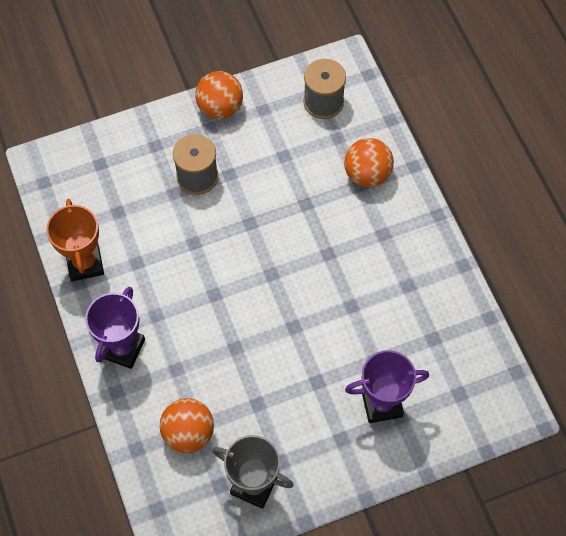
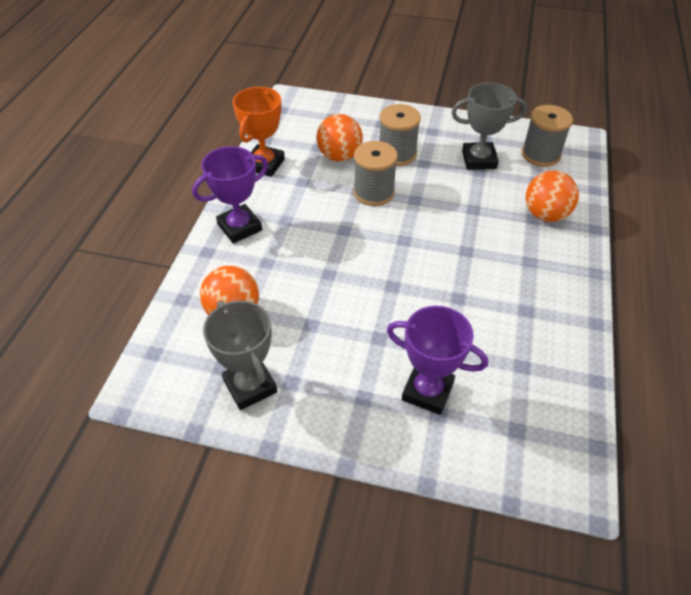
camera: 35 degrees right, 15 degrees down
orange ball [195,71,243,119] -> orange ball moved to [316,114,363,162]
none -> grey spool [353,141,398,206]
none -> grey trophy [451,82,527,170]

